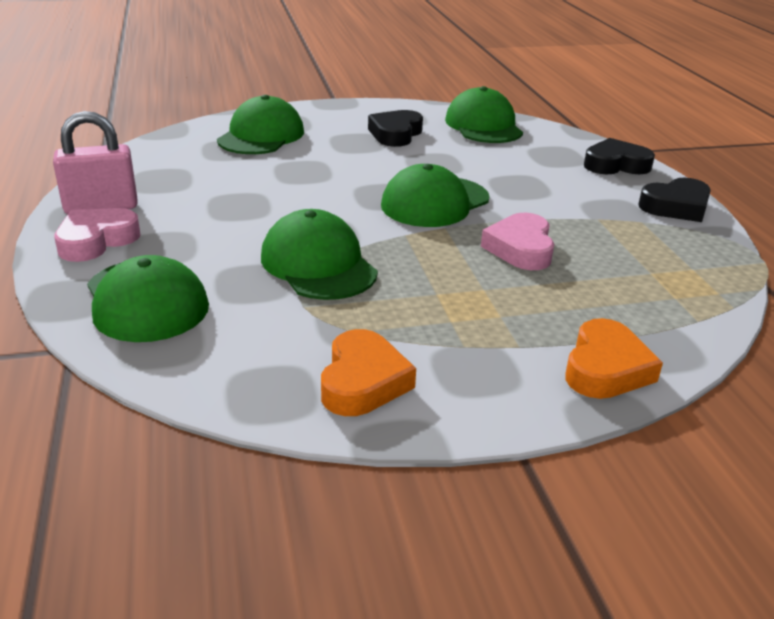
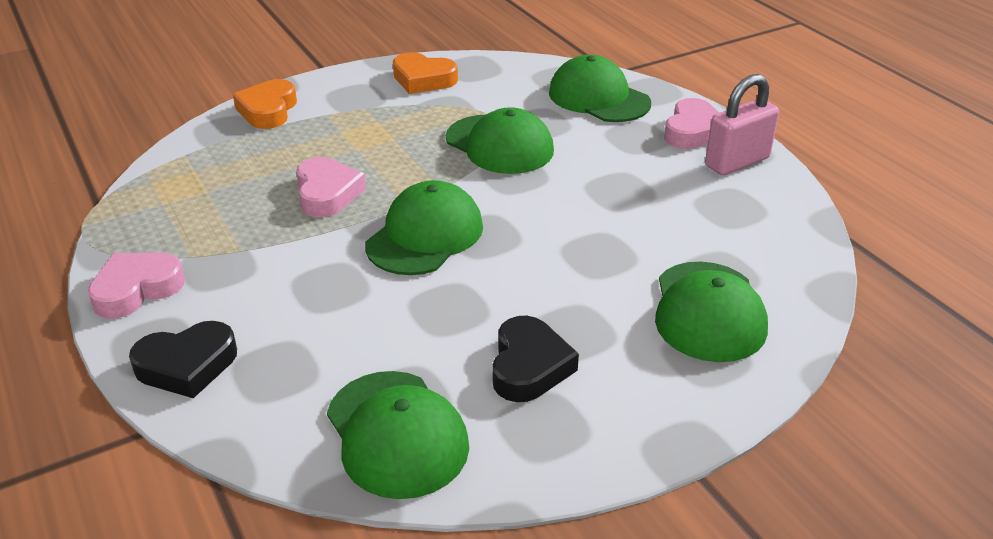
camera: 165 degrees right, 5 degrees up
orange heart [321,329,416,416] -> orange heart turned 60 degrees counterclockwise [393,52,458,94]
black heart [639,178,711,222] -> pink heart [88,253,185,319]

